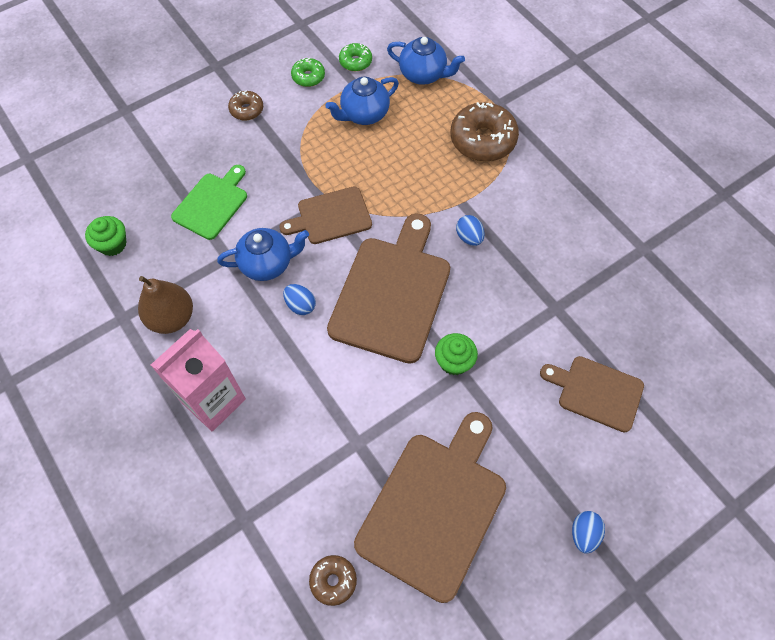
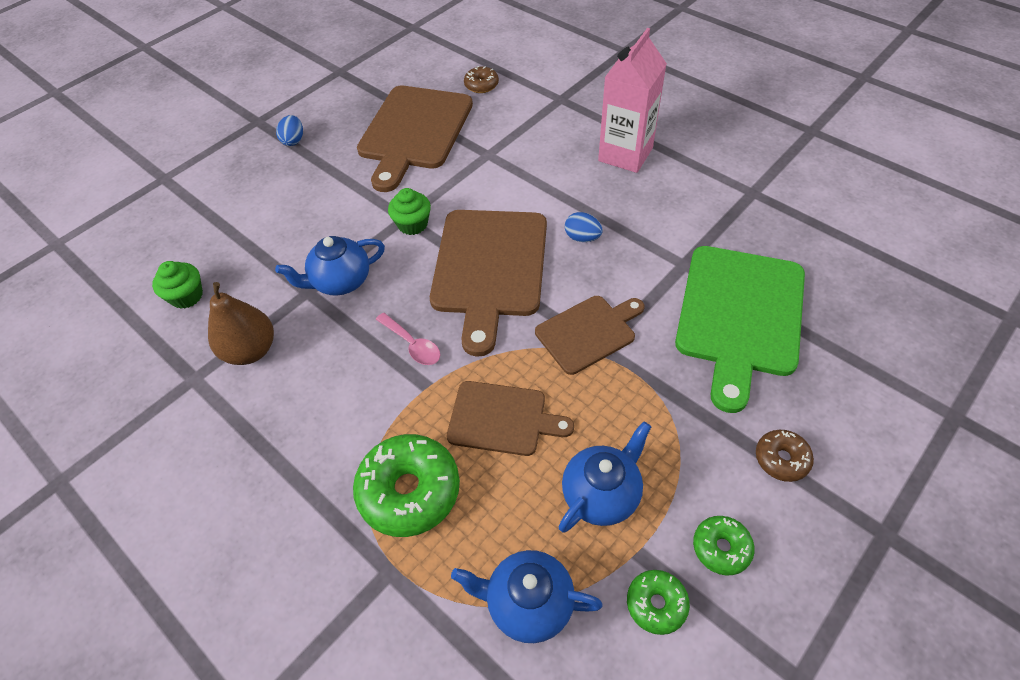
camera: 170 degrees right, 10 degrees down
green cupcake [85,216,127,256] -> green cupcake moved to [152,261,203,309]
brown pear [138,276,193,334] -> brown pear moved to [208,282,274,365]
green cutting board [171,165,247,240] -> green cutting board [675,246,805,413], size x1.73
blue teapot [217,228,309,281] -> blue teapot moved to [275,236,385,296]
brown donut [451,102,519,161] -> green donut [353,434,460,537]
blue egg [456,215,484,246] -> pink spoon [376,313,440,365]
brown cutting board [540,356,644,433] -> brown cutting board moved to [447,381,574,456]

